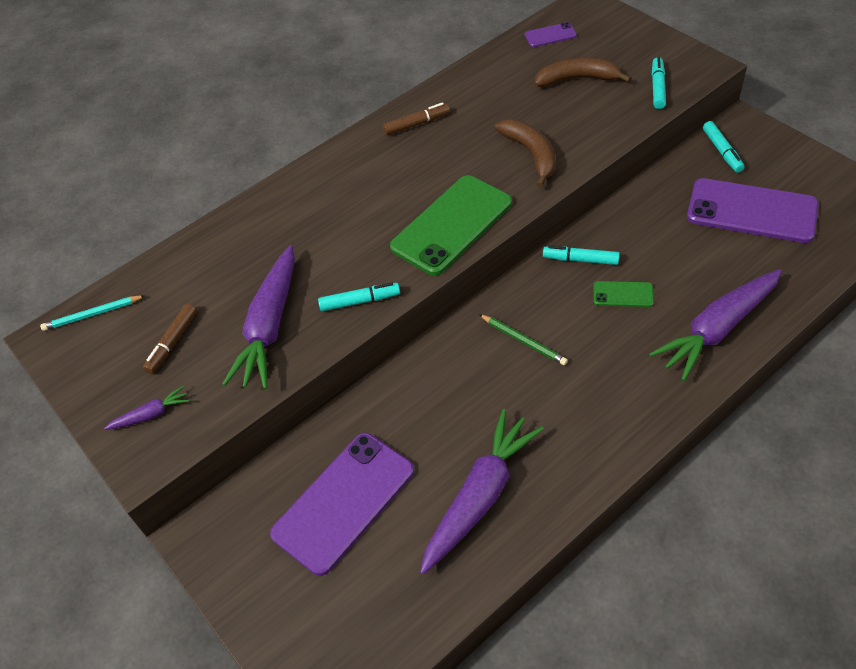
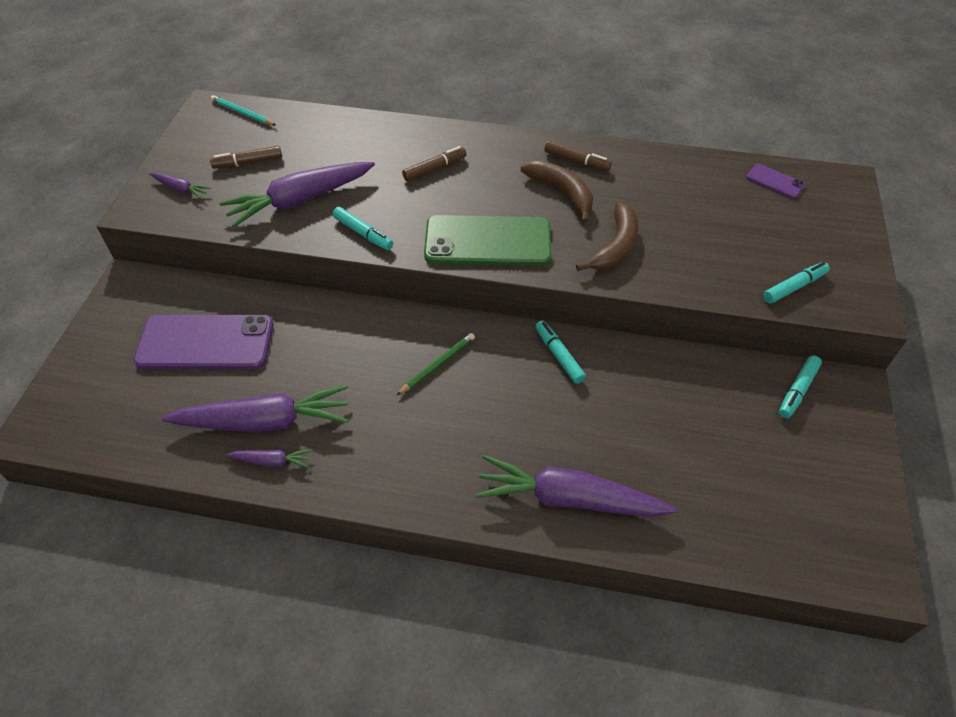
camera: 45 degrees right, 0 degrees up
green pencil [479,314,568,365] -> green pencil turned 135 degrees counterclockwise [396,333,475,396]
brown banana [534,58,631,87] -> brown banana moved to [521,160,593,223]
green phone [593,281,654,307] -> none
purple phone [687,178,819,243] -> none
none -> purple carrot [226,450,312,468]
none -> brown marker [402,146,467,181]

